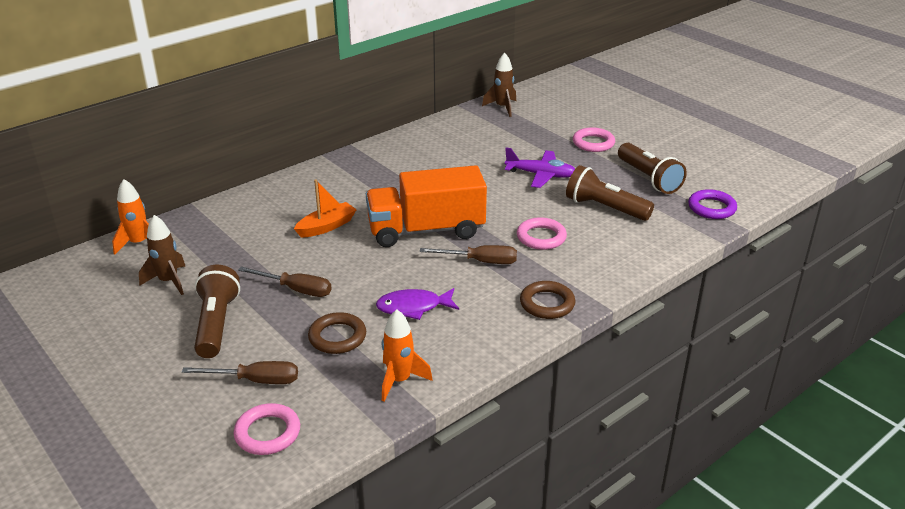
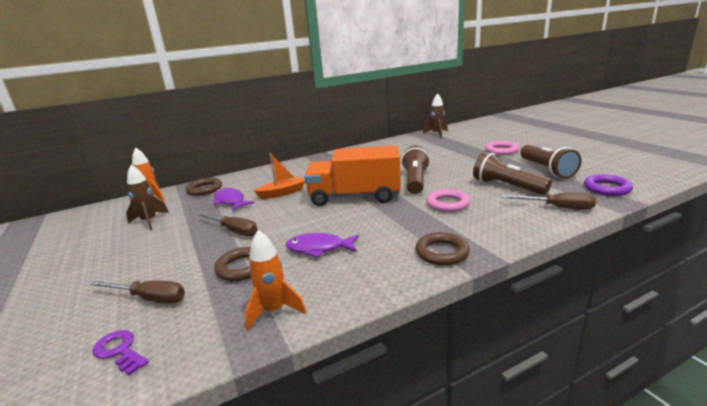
camera: 15 degrees right, 10 degrees down
brown flashlight [194,265,240,358] -> brown flashlight moved to [401,146,430,194]
pink ring [234,403,300,455] -> purple key [92,330,149,376]
brown screwdriver [420,245,517,264] -> brown screwdriver moved to [502,193,596,210]
purple plane [505,148,575,188] -> none
none -> brown ring [186,178,222,196]
none -> purple fish [213,188,254,211]

